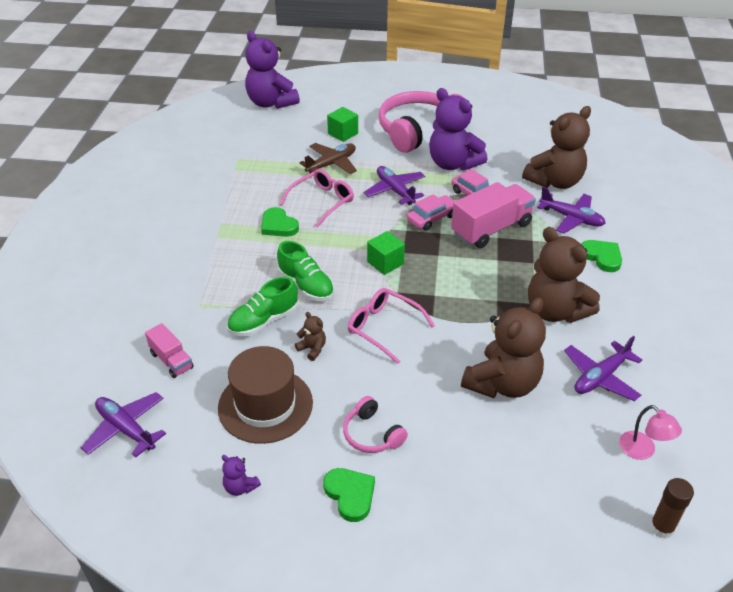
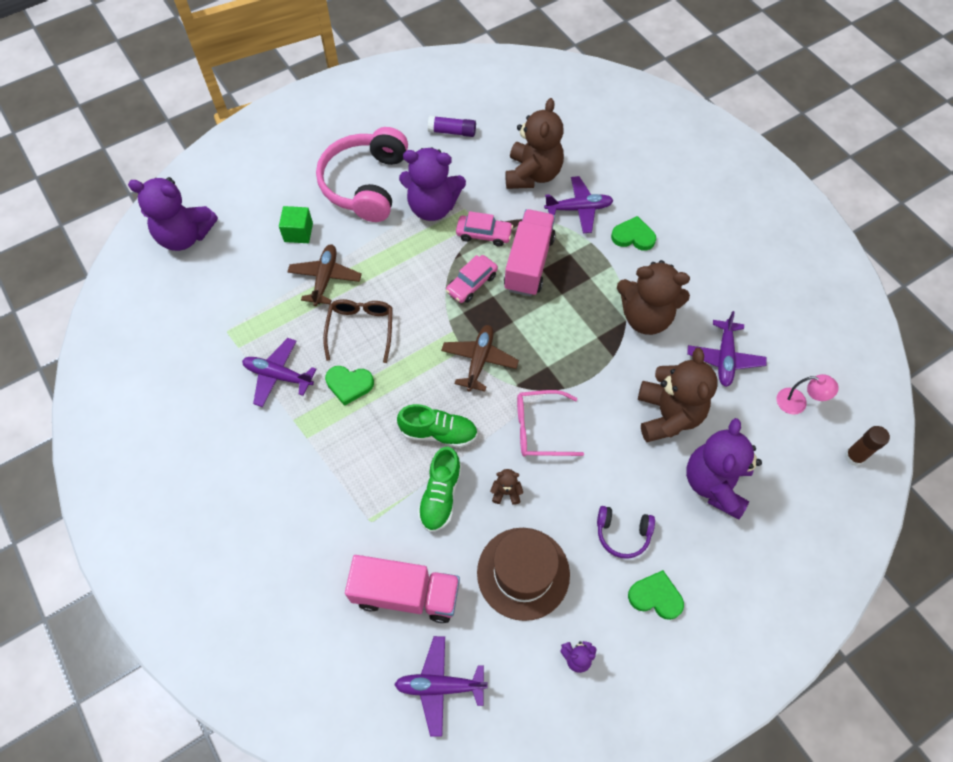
camera: 40 degrees left, 20 degrees up
pink truck [145,323,194,378] -> pink truck [345,555,460,623], size x1.85
pink glasses [279,169,354,228] -> brown glasses [323,299,393,363]
pink headphones [343,396,408,453] -> purple headphones [597,506,655,559]
purple plane [364,166,425,205] -> purple plane moved to [242,338,316,407]
green cube [367,231,405,275] -> brown plane [441,325,519,392]
pink car [407,194,455,231] -> pink car turned 150 degrees counterclockwise [446,255,498,303]
none -> purple glue stick [428,116,476,137]
none -> purple teddy bear [686,418,762,520]

